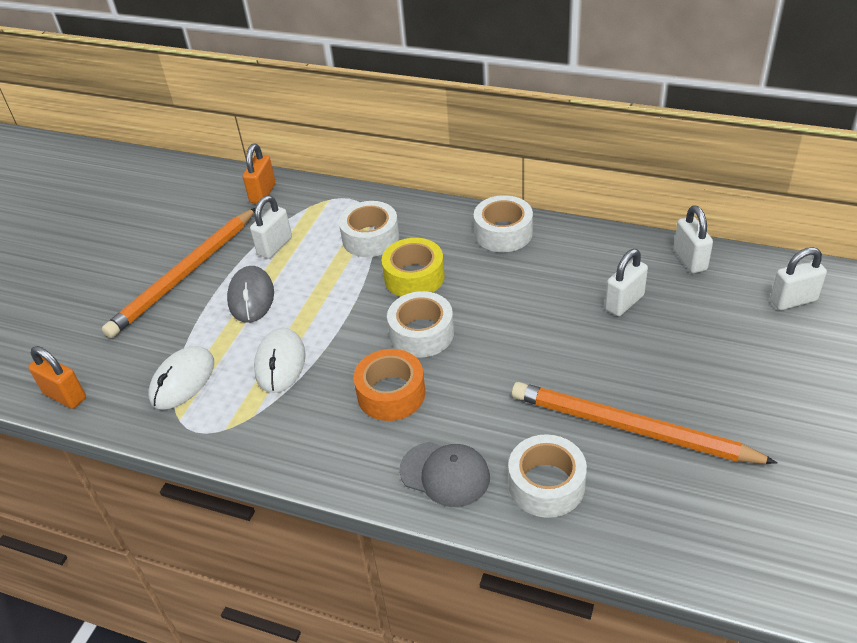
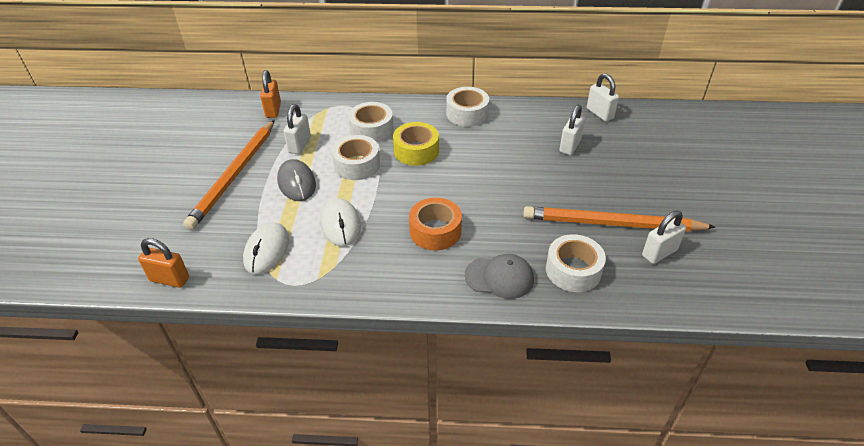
camera: 20 degrees left, 0 degrees up
white tape [387,291,454,357] -> white tape moved to [332,135,380,180]
white padlock [770,247,827,310] -> white padlock moved to [642,211,686,264]

